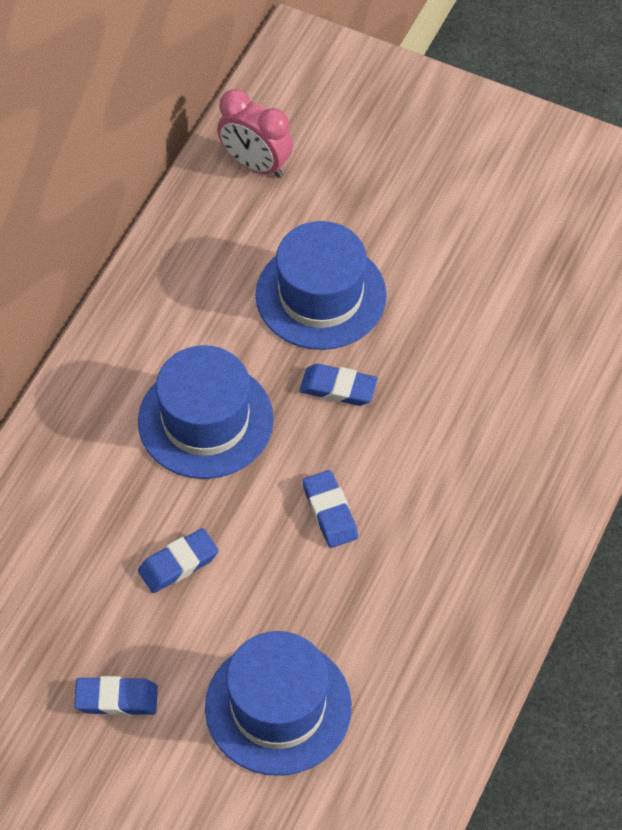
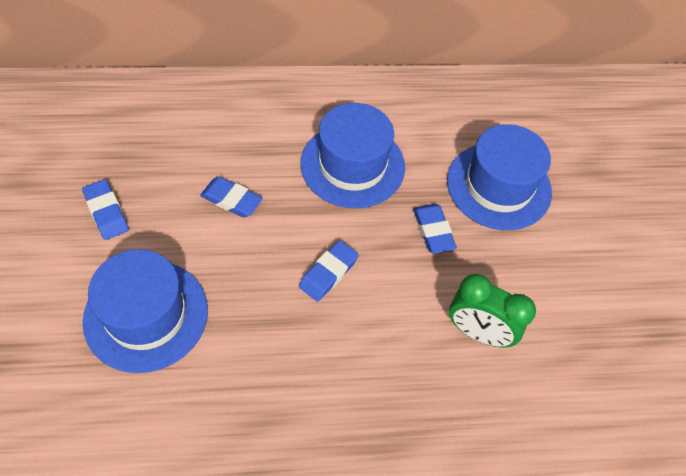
camera: 55 degrees right, 0 degrees up
pink clock [217,89,293,178] -> none
none -> green clock [449,274,536,348]

